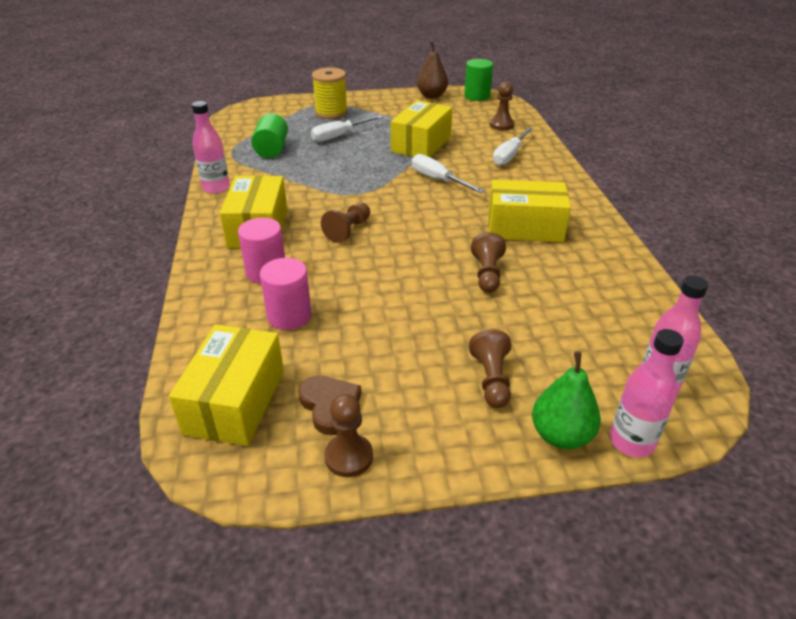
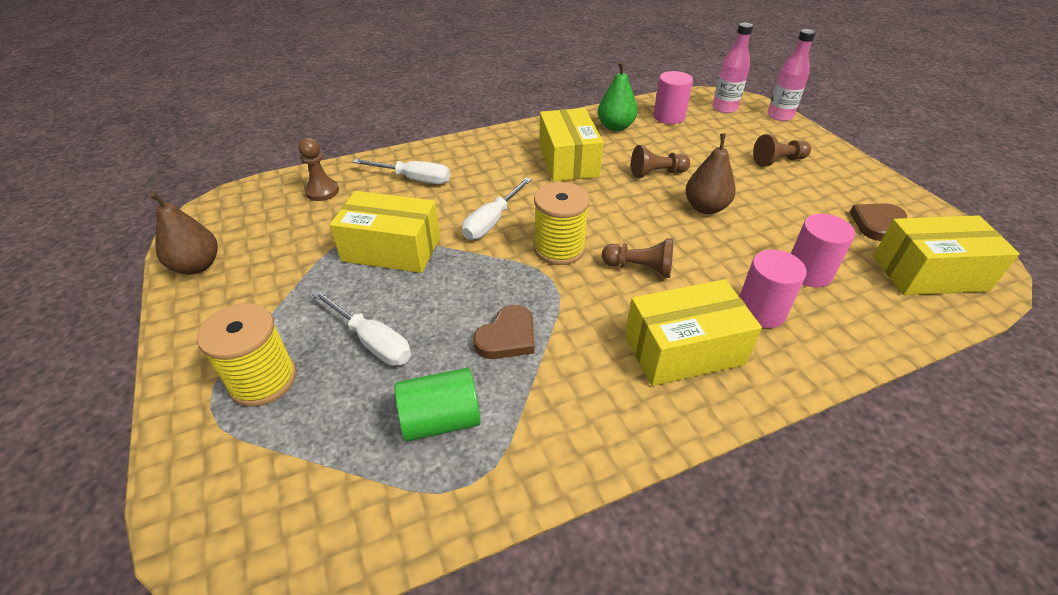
camera: 105 degrees left, 5 degrees up
pink bottle [192,101,230,194] -> none
brown pawn [324,394,373,477] -> none
green cylinder [464,59,493,101] -> none
green pear [532,351,601,449] -> green pear moved to [598,61,637,131]
none -> brown heart [473,305,534,359]
none -> yellow spool [534,182,590,265]
none -> pink cylinder [653,71,693,124]
none -> brown pear [686,134,736,214]

